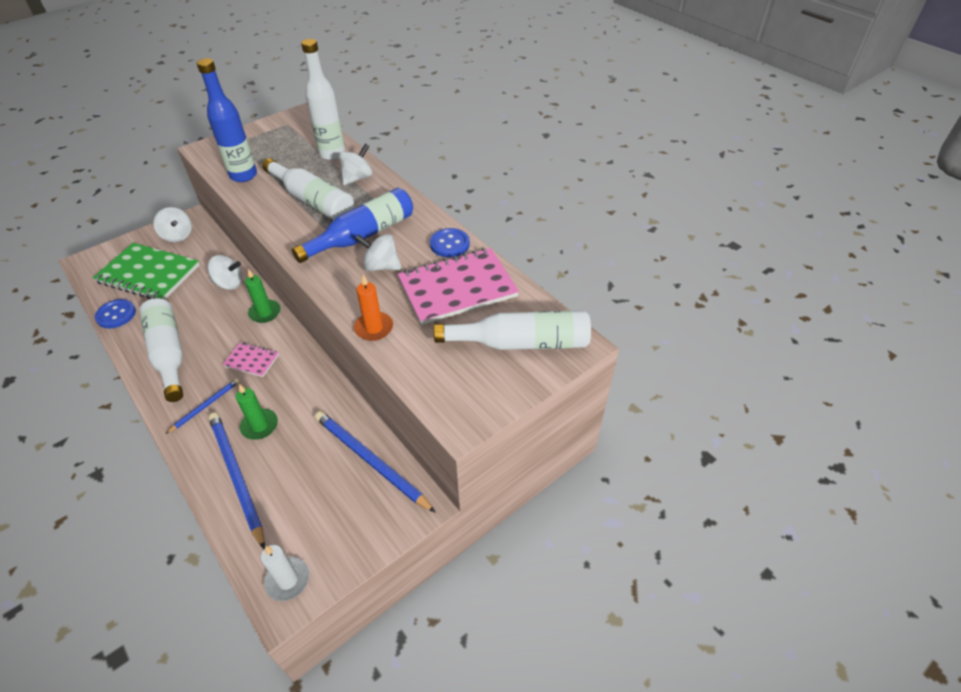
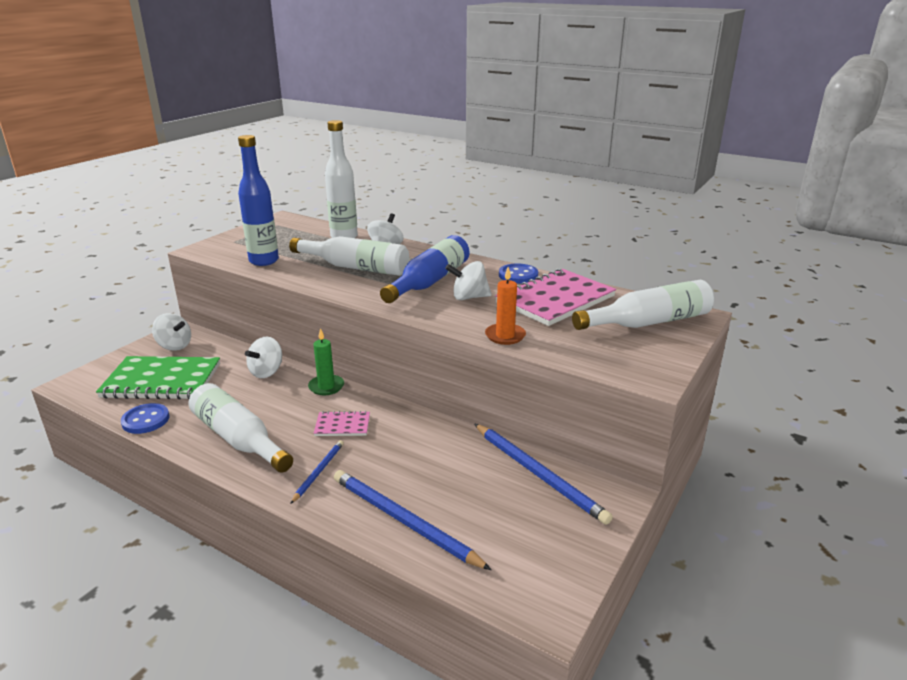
camera: 20 degrees left, 20 degrees down
white spinning top [208,255,242,290] -> white spinning top turned 135 degrees clockwise [245,337,282,378]
green candle [236,384,278,440] -> none
white candle [261,545,309,601] -> none
blue pencil [315,411,436,513] -> blue pencil turned 150 degrees counterclockwise [474,423,613,525]

